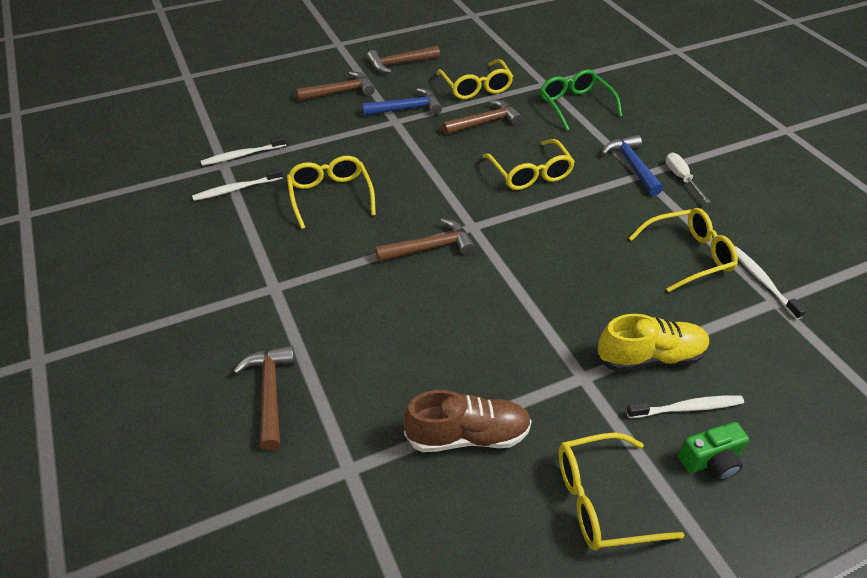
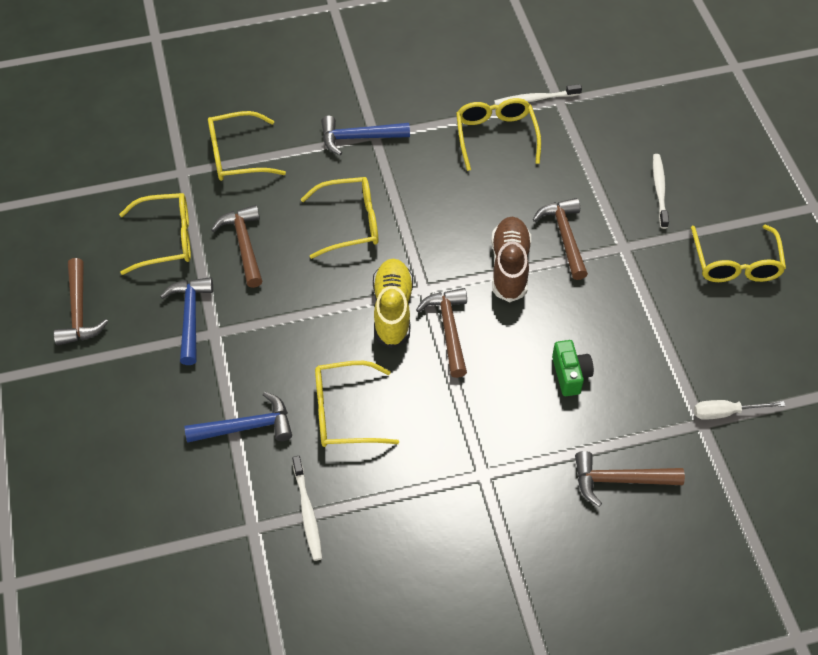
camera: 80 degrees left, 10 degrees up
white toothbrush [201,136,286,166] -> none
brown hammer [296,71,375,101] -> brown hammer moved to [533,198,588,280]
brown shoe [403,390,532,452] -> brown shoe moved to [491,217,531,302]
green glasses [540,69,623,131] -> yellow glasses [208,111,286,181]
yellow shoe [597,314,710,372] -> yellow shoe moved to [373,259,413,348]
white screwdriver [666,153,711,203] -> white screwdriver moved to [694,400,785,420]
green camera [678,422,749,481] -> green camera moved to [552,340,594,396]
none -> blue hammer [185,392,292,443]

